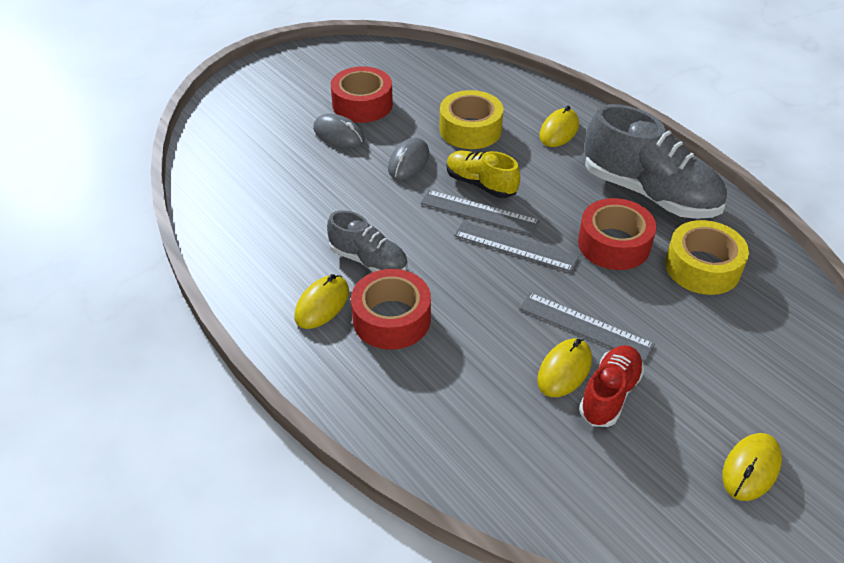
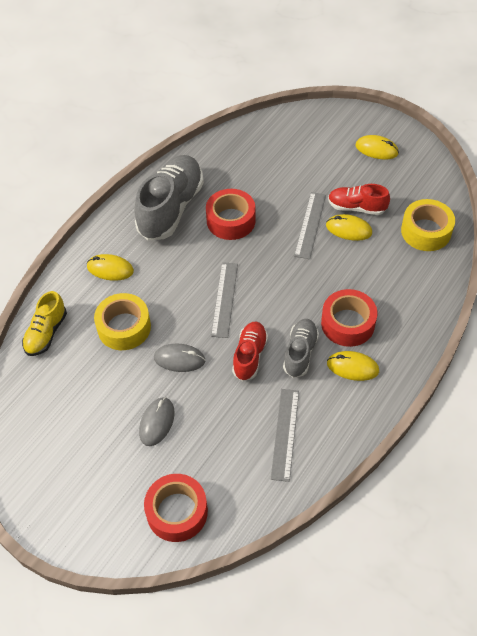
camera: 105 degrees left, 10 degrees up
red tape [331,66,393,123] -> red tape moved to [144,474,208,542]
yellow shoe [447,151,520,198] -> yellow shoe moved to [22,291,67,356]
grey ruler [454,221,579,272] -> grey ruler moved to [271,389,299,482]
yellow tape [665,220,749,295] -> yellow tape moved to [401,199,455,251]
none -> red shoe [232,322,268,381]

